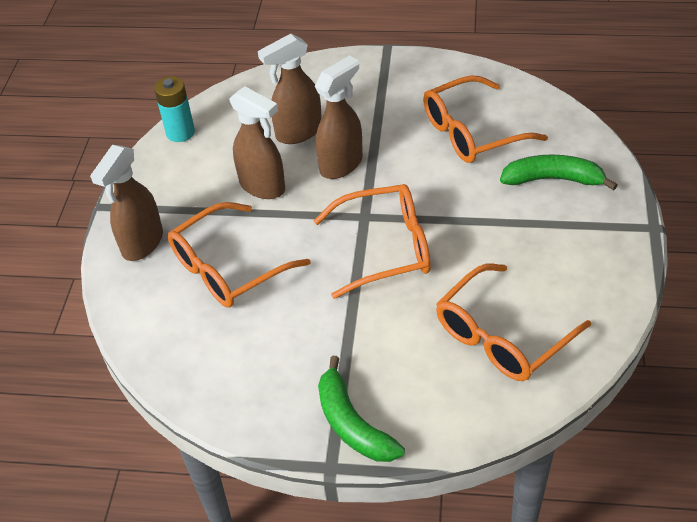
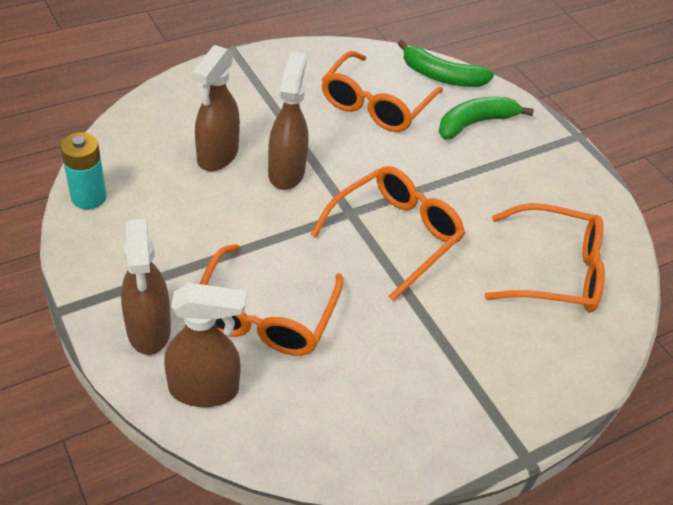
camera: 45 degrees left, 0 degrees up
brown spray bottle [229,86,285,199] -> brown spray bottle moved to [164,283,246,407]
green banana [318,356,405,462] -> green banana moved to [398,40,494,87]
orange glasses [436,263,591,381] -> orange glasses turned 90 degrees counterclockwise [485,203,605,313]

